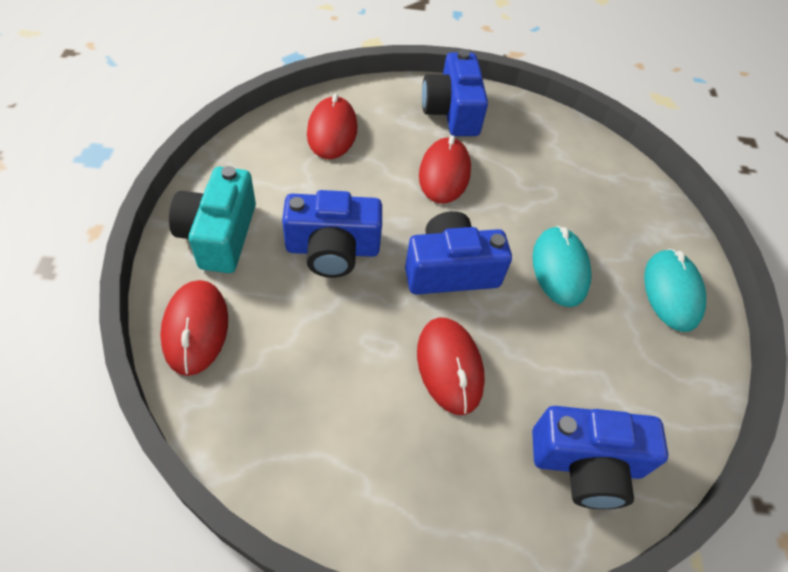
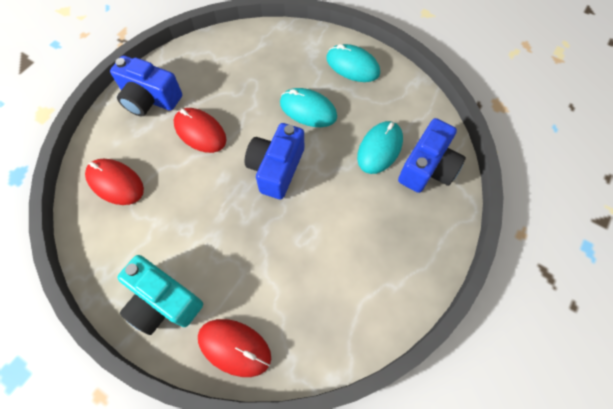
camera: 55 degrees left, 10 degrees up
blue camera [282,190,382,278] -> none
red mouse [417,317,485,415] -> none
none -> turquoise mouse [357,121,403,174]

